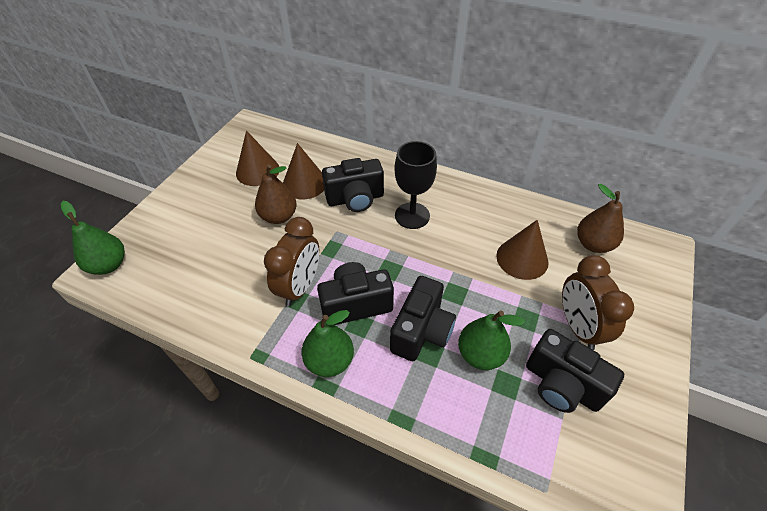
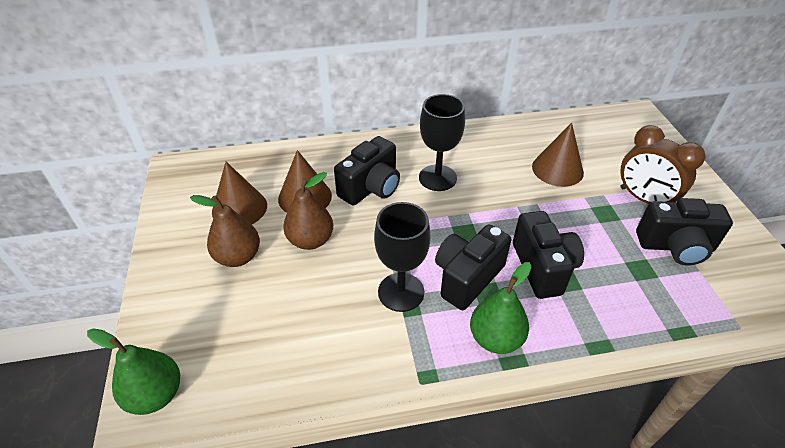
camera: 35 degrees left, 5 degrees down
brown clock [264,217,319,307] -> black goblet [374,202,431,312]
green pear [458,310,525,370] -> none
brown pear [577,184,624,253] -> brown pear moved to [190,195,260,267]

